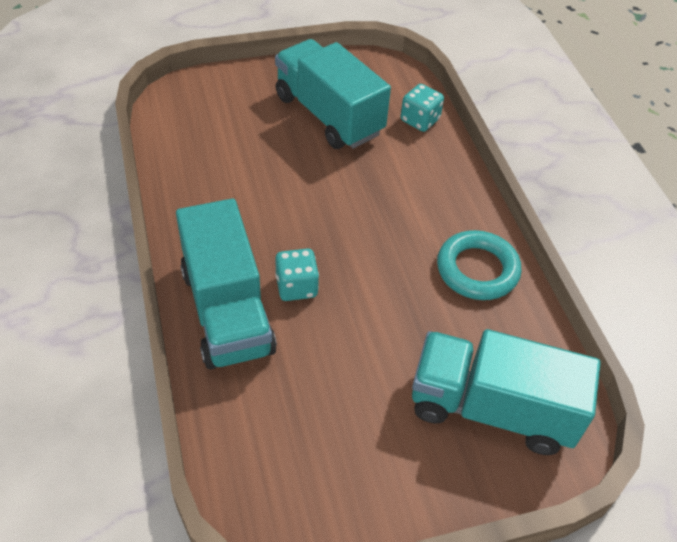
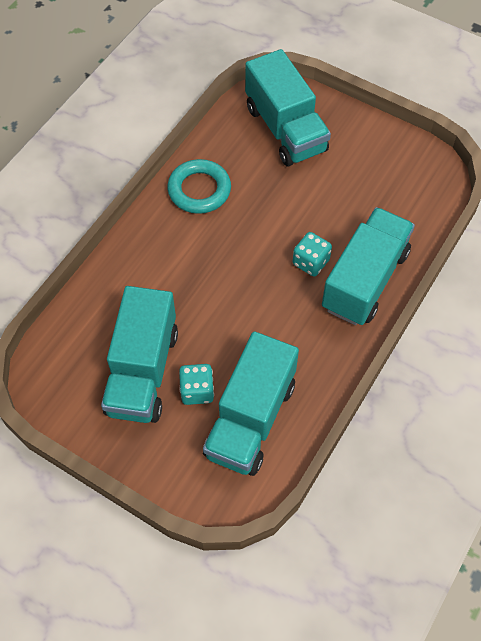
camera: 130 degrees left, 10 degrees up
turquoise dice [401,84,444,132] -> turquoise dice moved to [179,364,214,405]
none -> turquoise truck [203,331,299,476]

